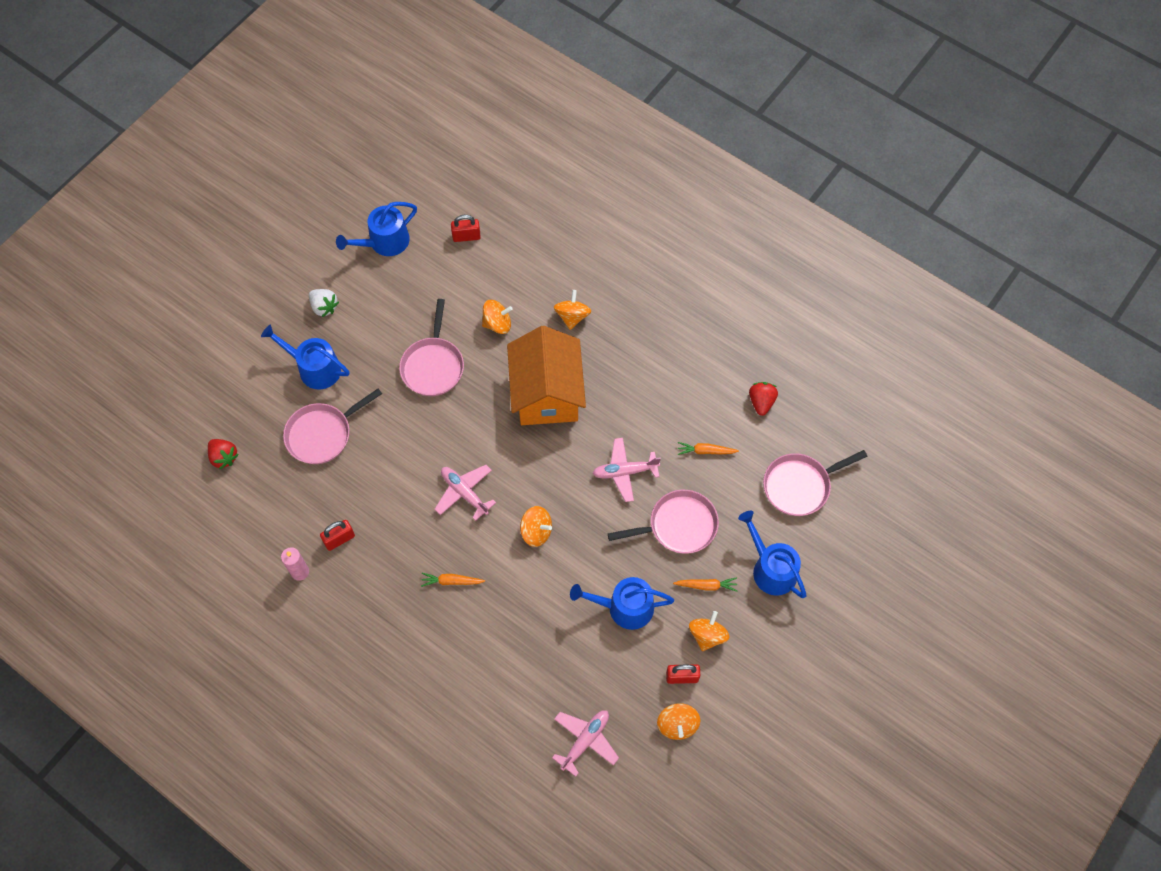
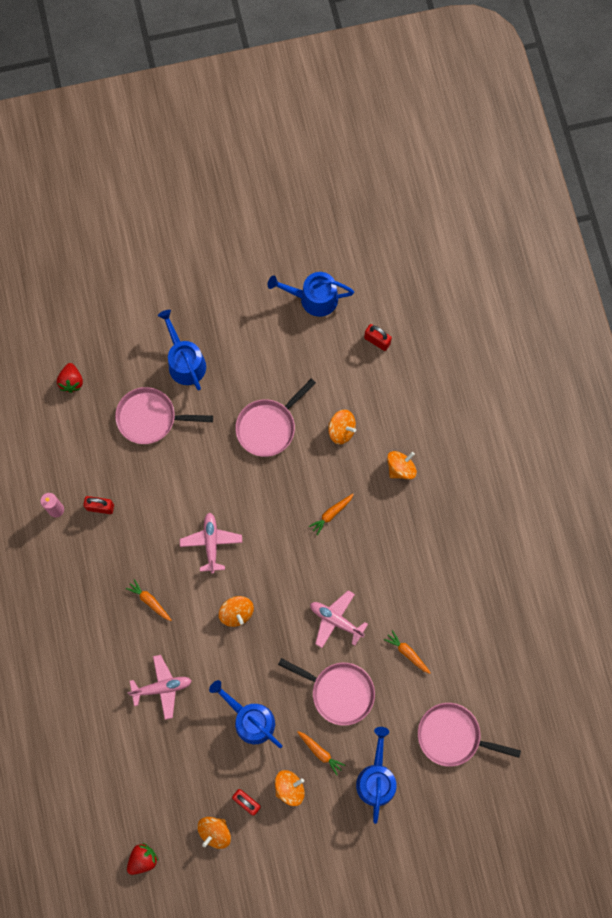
camera: 40 degrees right, 10 degrees up
white strawberry [309,289,339,317] -> none
orange house [507,326,586,425] -> orange carrot [309,494,354,535]
pink plane [552,710,619,777] -> pink plane moved to [127,655,192,720]
red strawberry [749,382,778,416] -> red strawberry moved to [127,843,158,875]

